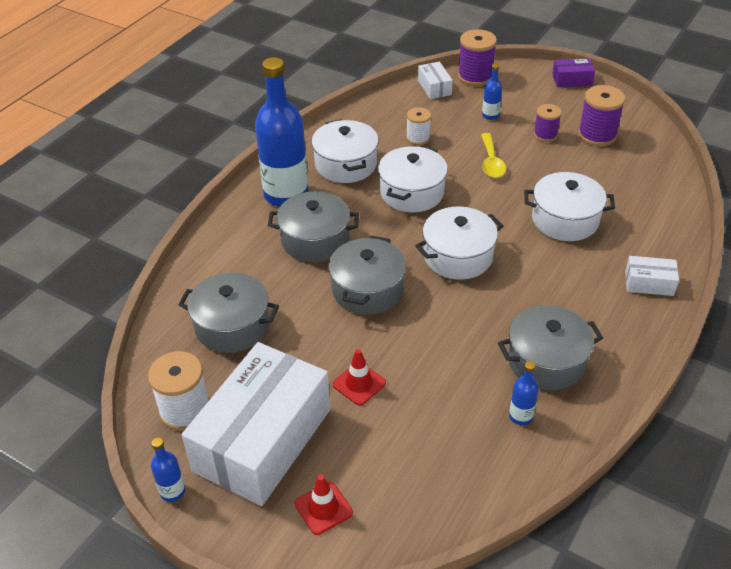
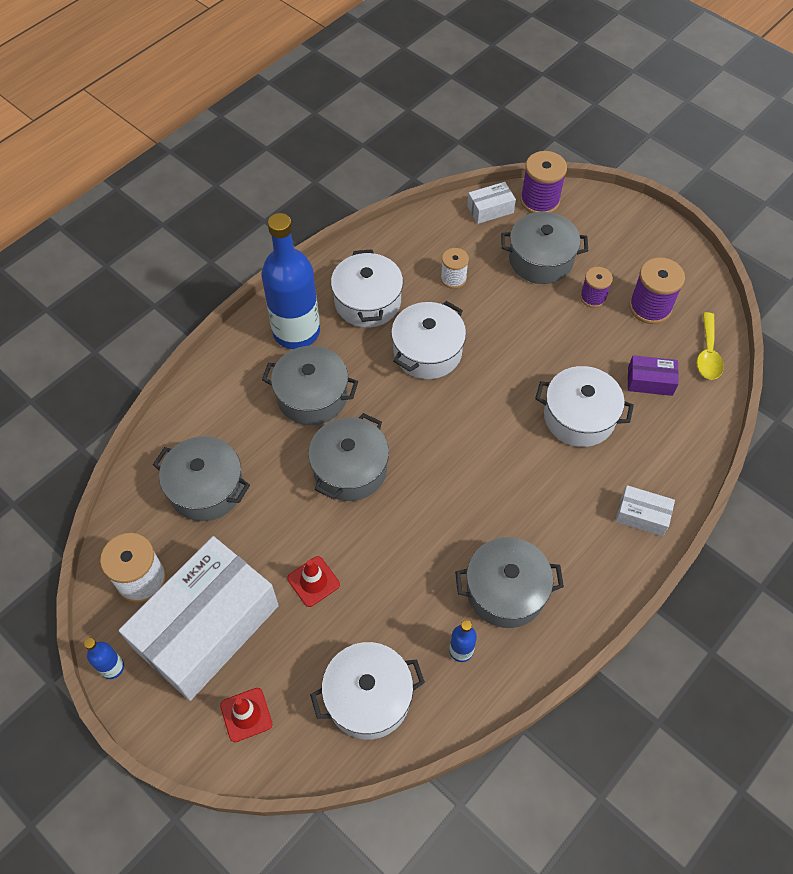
camera: 10 degrees right, 15 degrees up
white pot [415,207,503,280] -> white pot moved to [310,642,425,740]
white box [418,62,453,99] -> white box turned 75 degrees clockwise [467,182,516,224]
yellow spoon [481,133,506,178] -> yellow spoon moved to [697,312,724,380]
blue bottle [482,63,502,120] -> grey pot [501,212,588,284]
purple box [552,58,595,87] -> purple box moved to [628,355,679,396]

